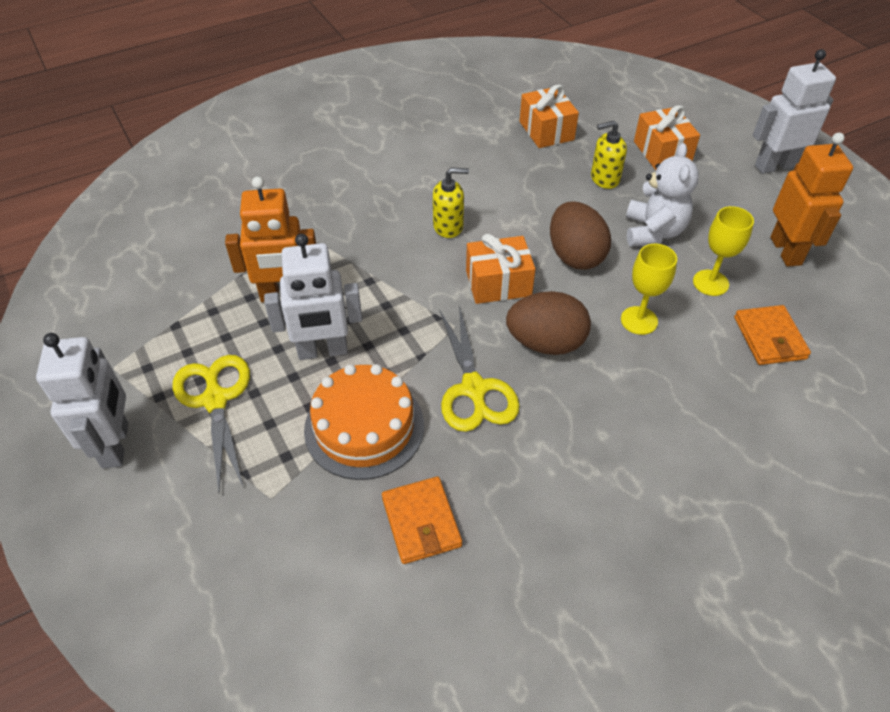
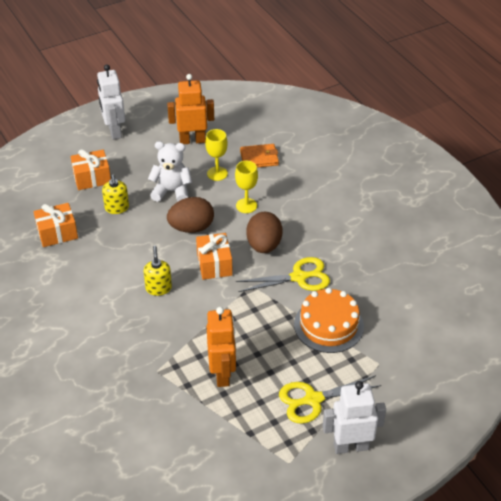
camera: 90 degrees left, 5 degrees down
white robot [264,234,362,360] -> none
orange wallet [382,476,462,564] -> none

